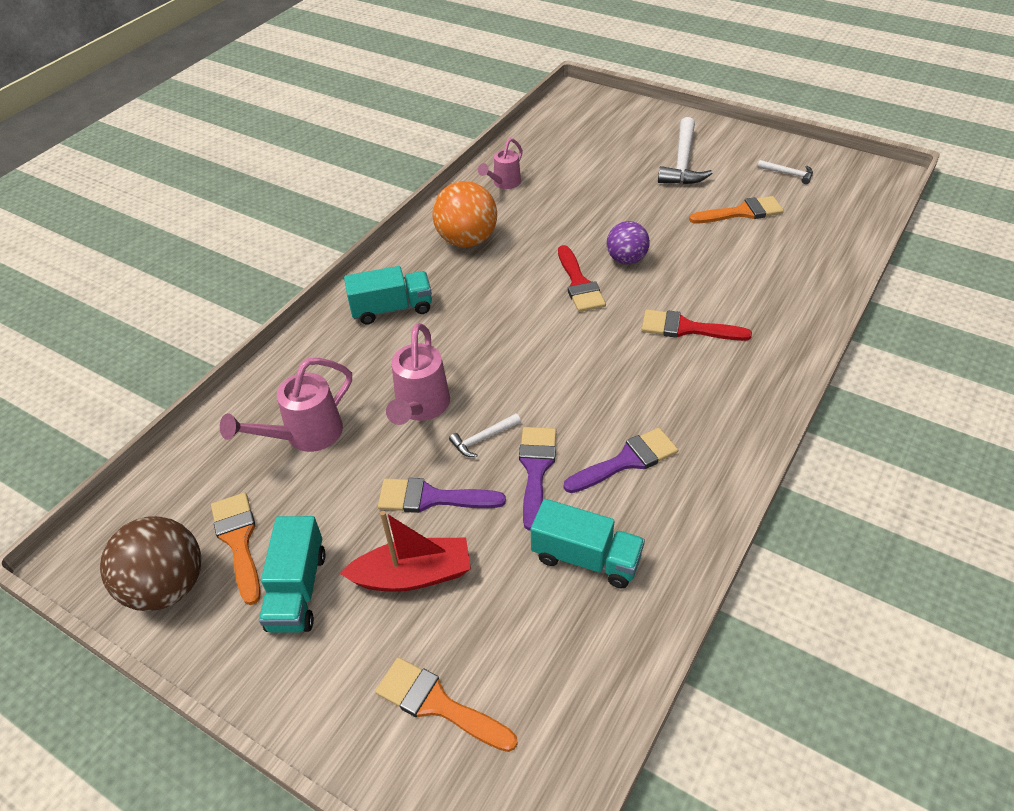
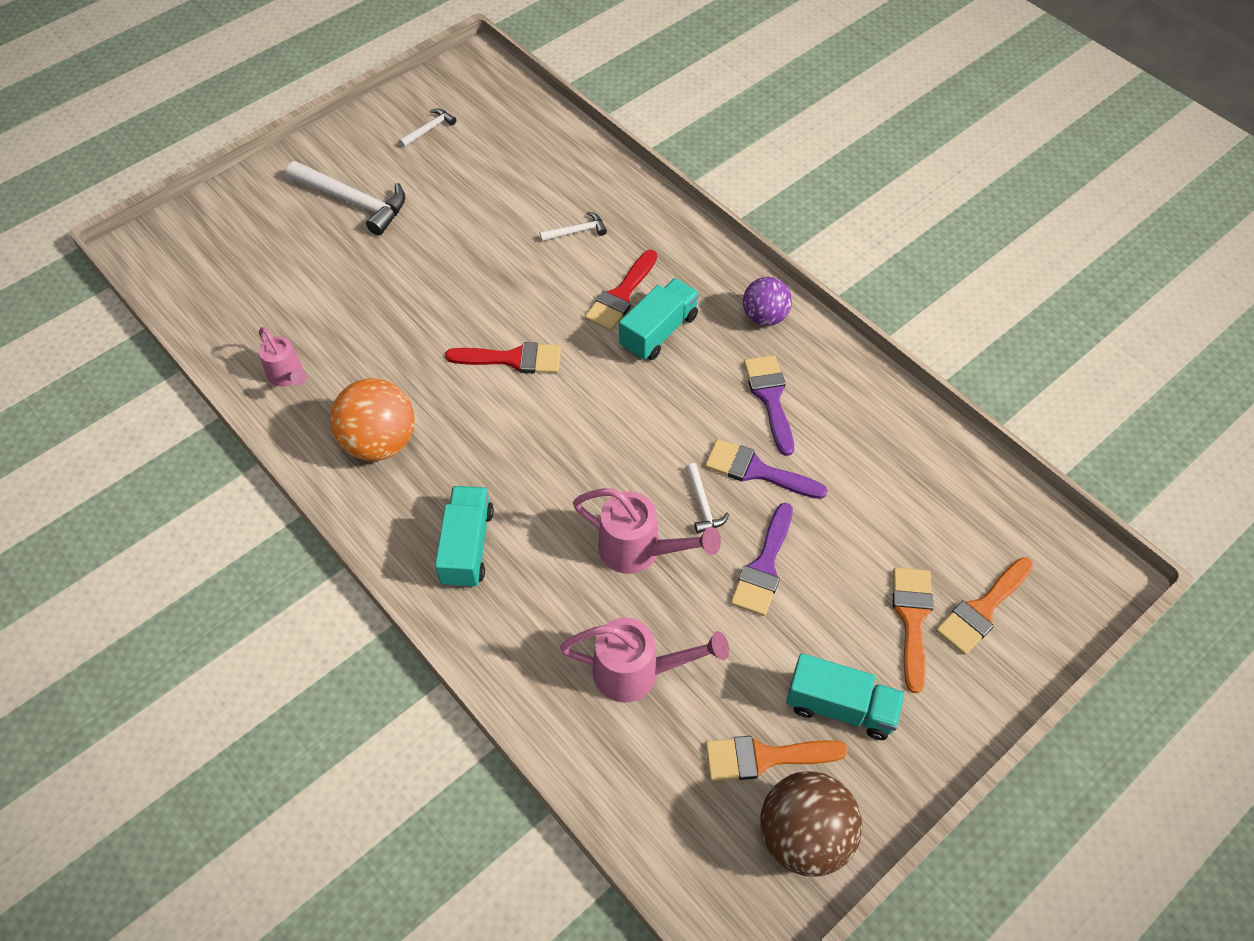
camera: 75 degrees left, 10 degrees up
pink watering can [220,358,352,452] -> pink watering can turned 60 degrees counterclockwise [560,618,729,702]
red boat [340,511,471,592] -> none
turquoise truck [531,499,645,588] -> turquoise truck moved to [619,278,699,360]
purple ball [607,221,650,264] -> purple ball moved to [743,277,792,326]
orange brush [689,196,784,223] -> orange brush moved to [893,568,933,694]
none -> white hammer [540,212,607,241]

